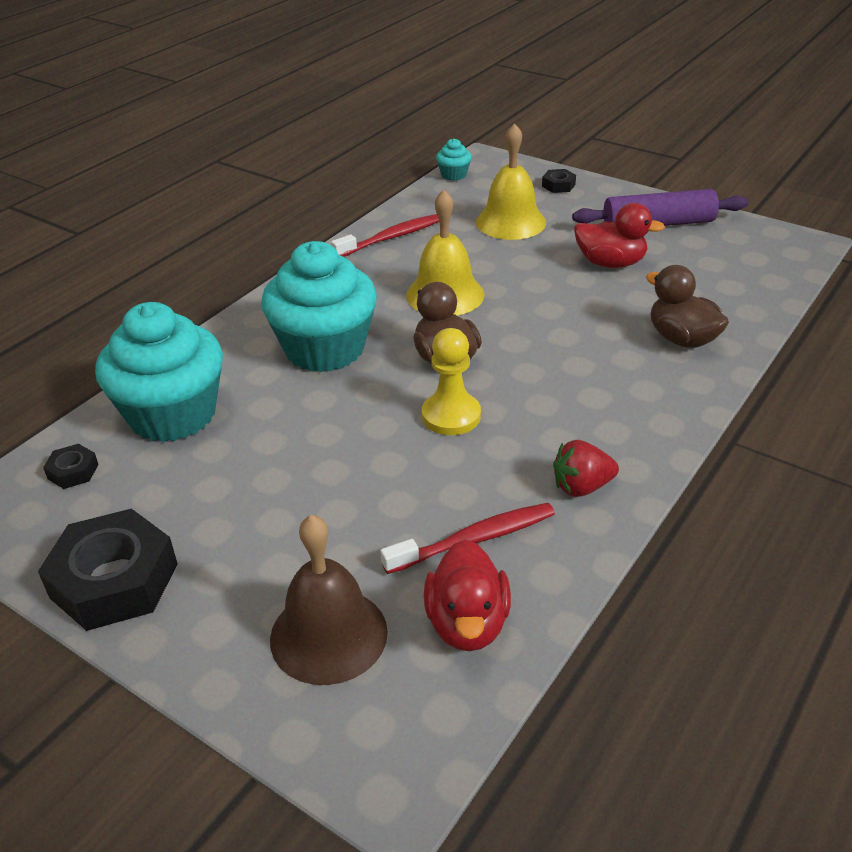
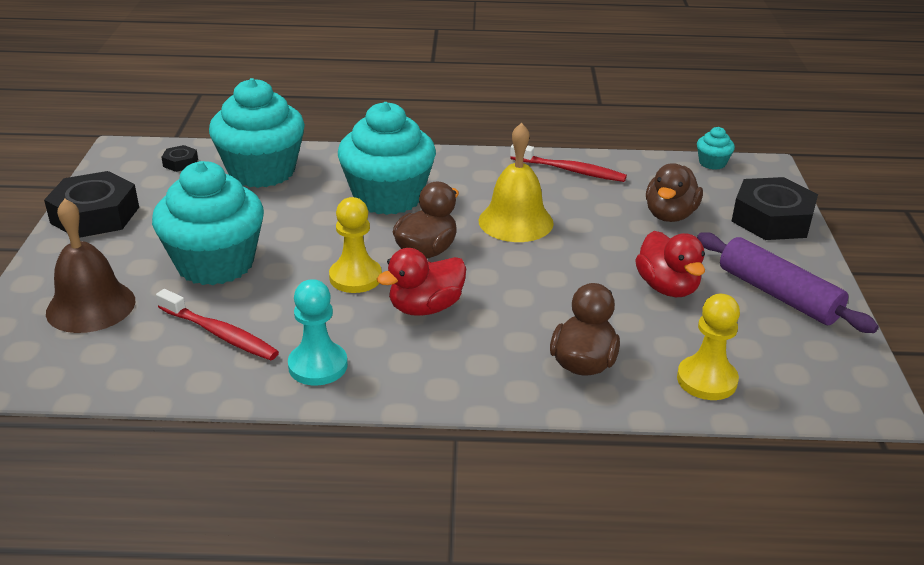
camera: 55 degrees right, 5 degrees down
red duck [424,539,511,651] -> red duck moved to [377,248,466,316]
yellow bell [476,123,546,240] -> brown duck [646,163,703,222]
black nut [542,169,576,193] -> black nut [731,177,818,240], size x2.23
red strawberry [553,440,619,497] -> turquoise pawn [288,279,348,386]
none -> turquoise cupcake [152,161,264,285]
none -> yellow pawn [677,294,740,400]

